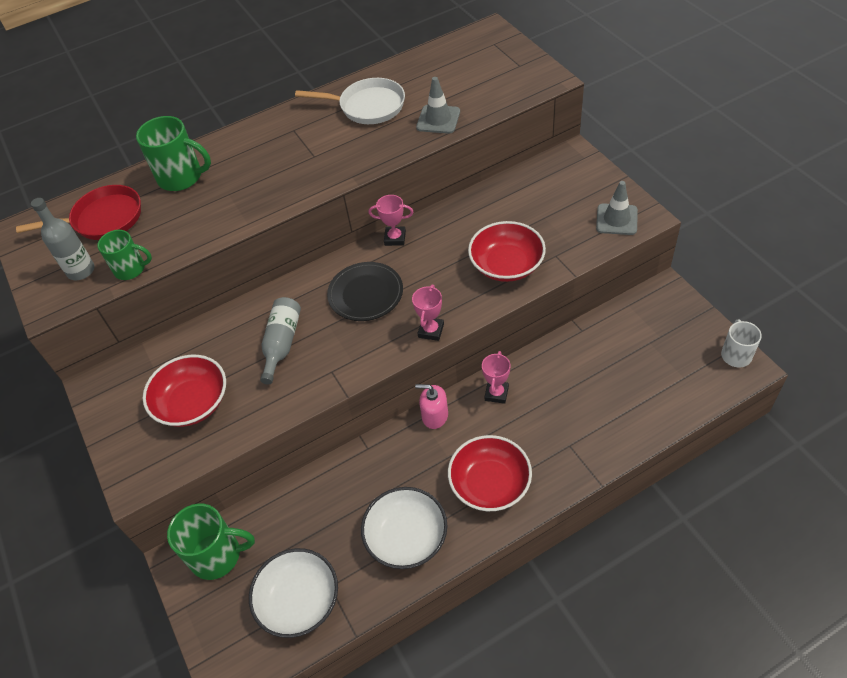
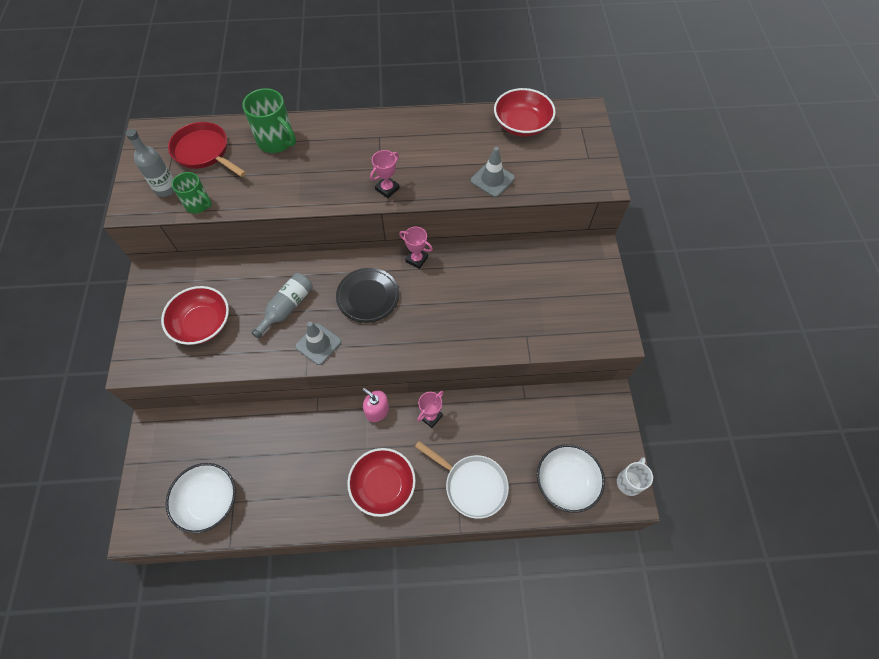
camera: 20 degrees right, 10 degrees up
red pan [16,185,141,240] -> red pan turned 150 degrees counterclockwise [168,122,246,177]
green mug [167,504,255,580] -> none
white pan [295,78,405,124] -> white pan moved to [415,441,509,519]
white bowl [361,487,447,569] -> white bowl moved to [537,444,605,513]
pink trophy [412,285,444,341] -> pink trophy moved to [370,150,400,198]
red bowl [468,221,546,282] -> red bowl moved to [494,88,556,137]
grey traffic cone [596,181,638,235] -> grey traffic cone moved to [295,322,341,365]

